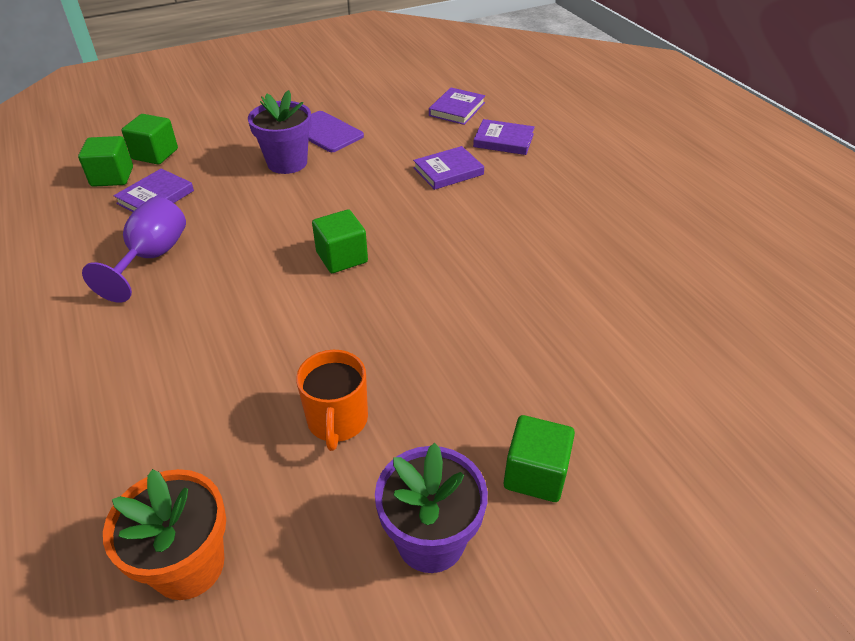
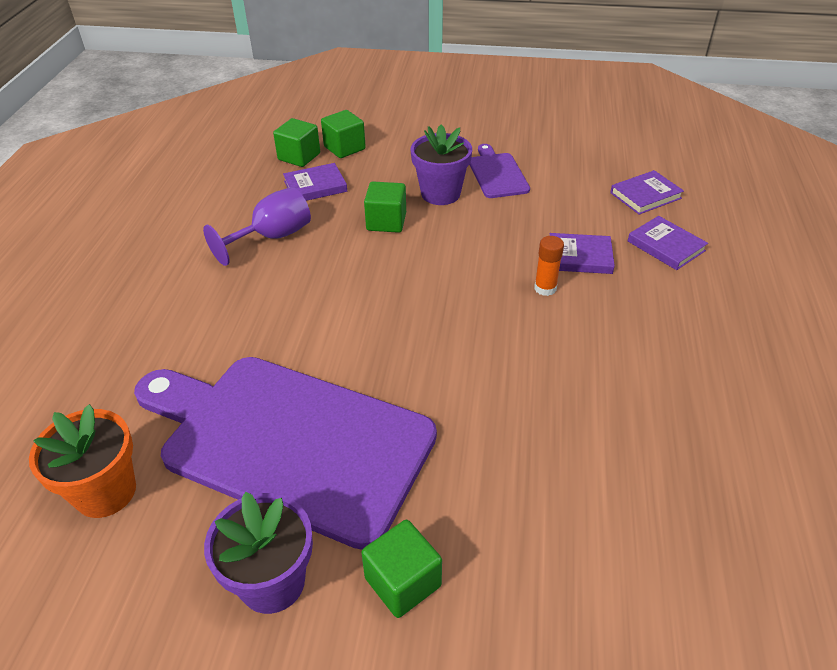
camera: 35 degrees right, 0 degrees up
orange mug [296,350,368,451] -> purple cutting board [134,357,437,550]
green cube [312,209,368,273] -> green cube moved to [364,182,406,233]
none -> orange glue stick [534,236,564,296]

